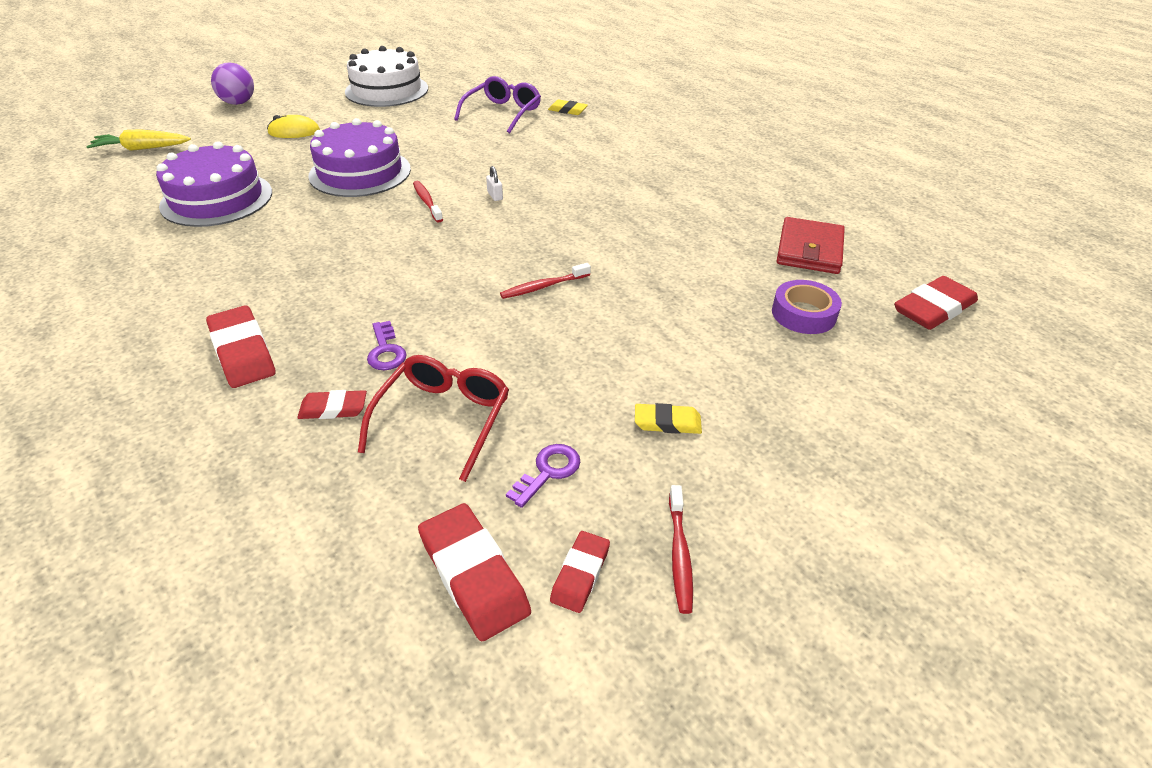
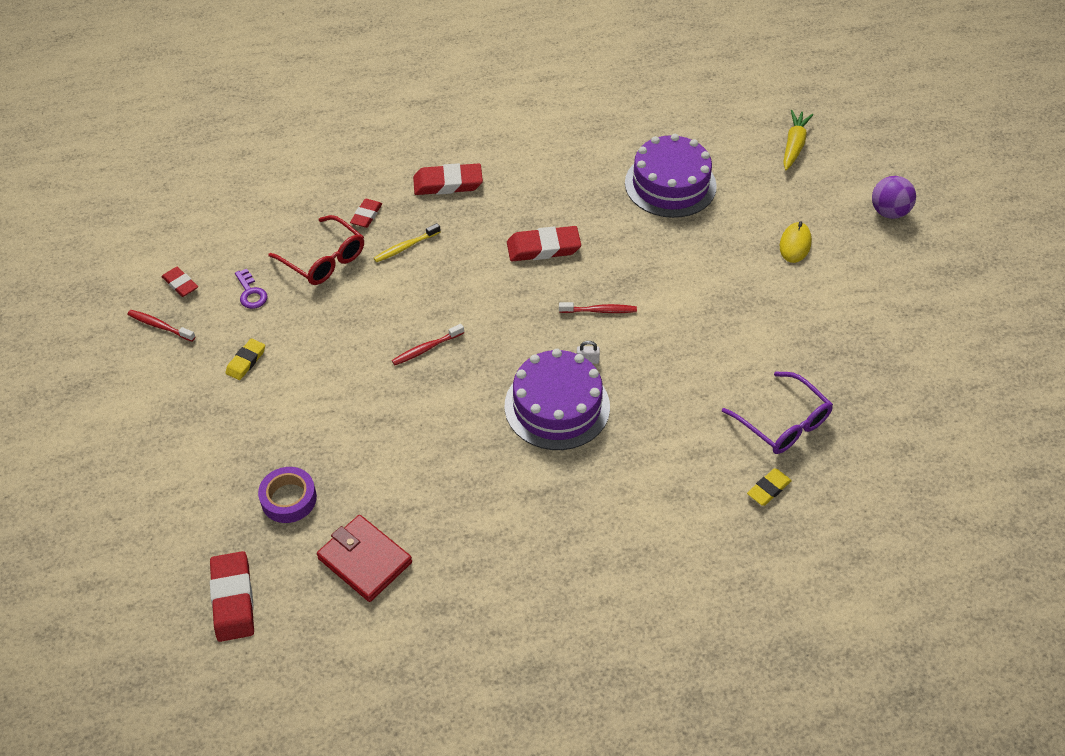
camera: 115 degrees right, 10 degrees up
purple cake [308,118,411,197] -> purple cake moved to [505,349,610,450]
white cake [345,46,428,107] -> none
purple key [367,321,407,370] -> yellow toothbrush [374,223,441,263]
red eraser [418,503,531,641] -> red eraser moved to [507,226,581,261]
red toothbrush [500,263,591,299] -> red toothbrush turned 120 degrees counterclockwise [392,324,464,365]

